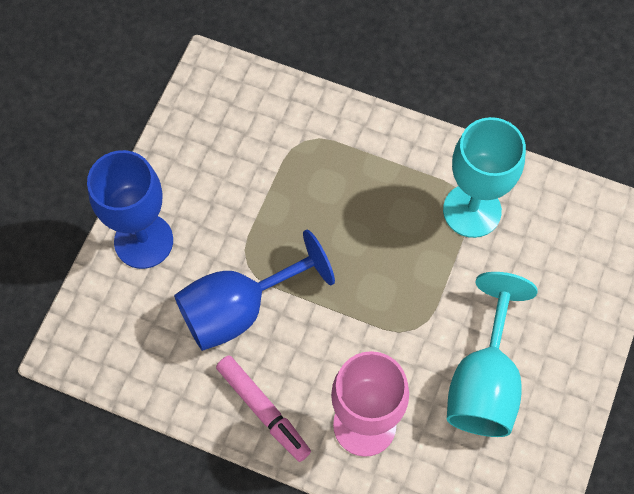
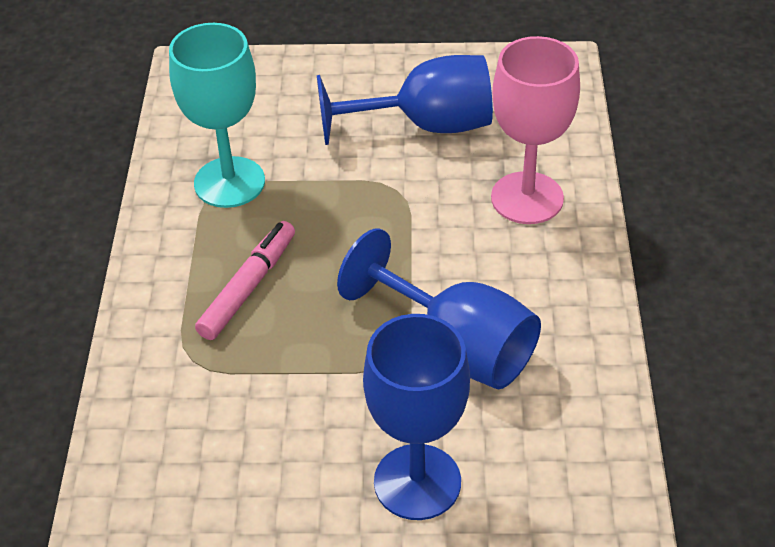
camera: 110 degrees left, 20 degrees down
pink marker [216,355,311,462] -> pink marker moved to [195,221,295,340]
turquoise goblet [447,272,538,437] -> blue goblet [317,55,493,145]

